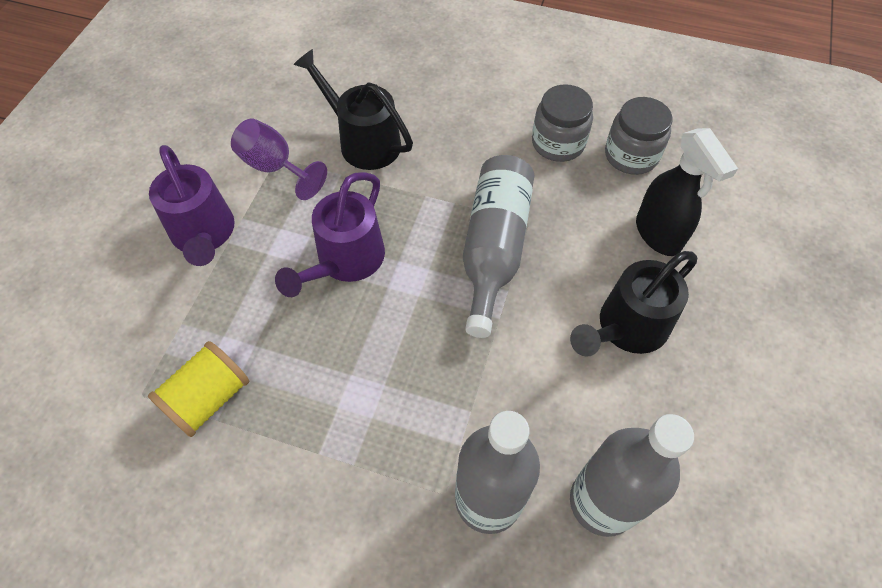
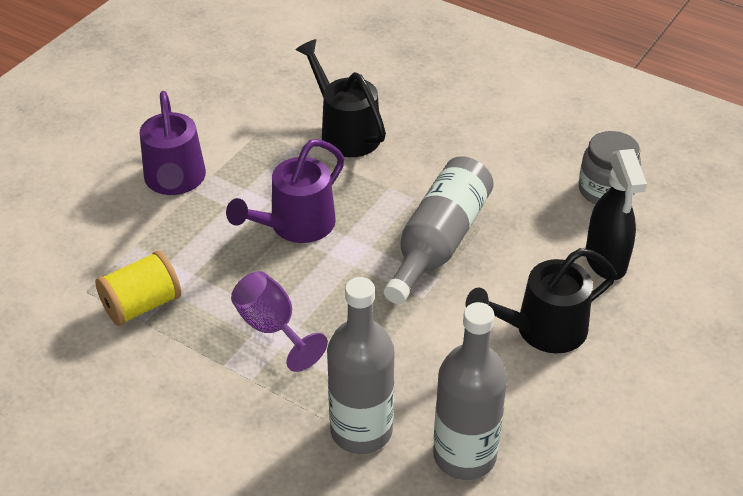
camera: 15 degrees right, 15 degrees down
purple goblet [231,119,327,200] -> purple goblet moved to [231,271,328,372]
grey jar [532,84,593,162] -> none

